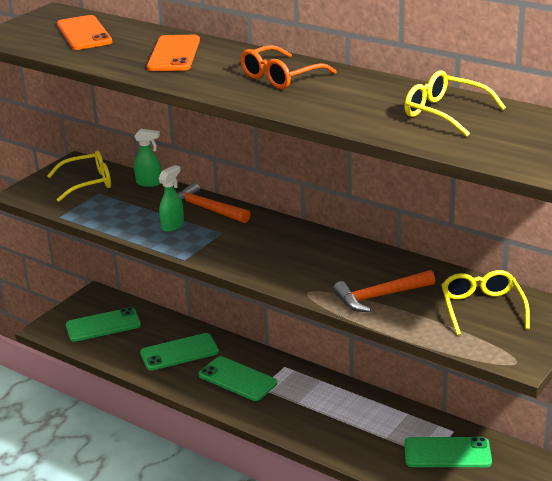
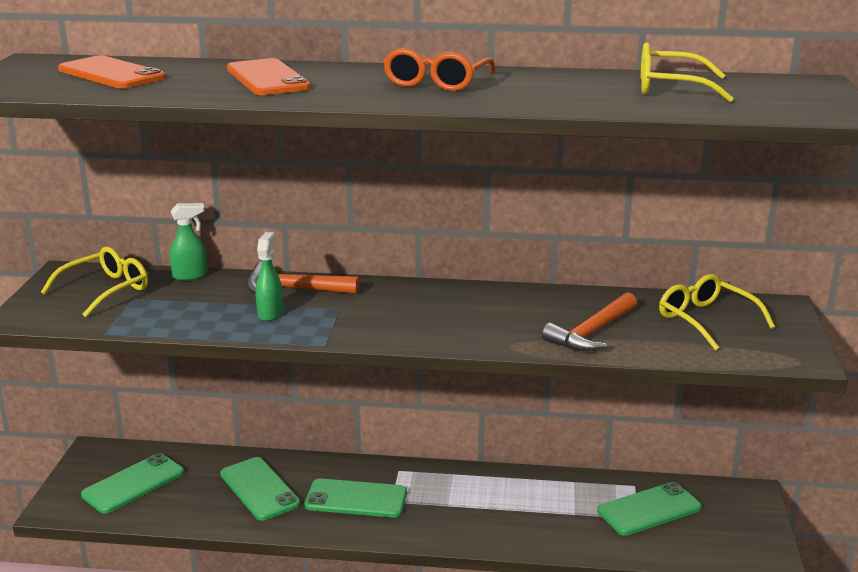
camera: 30 degrees left, 5 degrees down
green phone [140,333,219,371] -> green phone turned 75 degrees counterclockwise [220,457,301,521]

